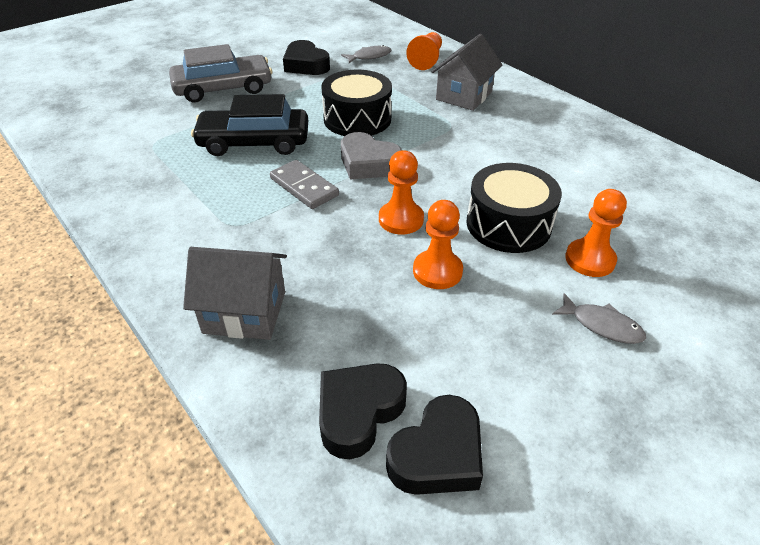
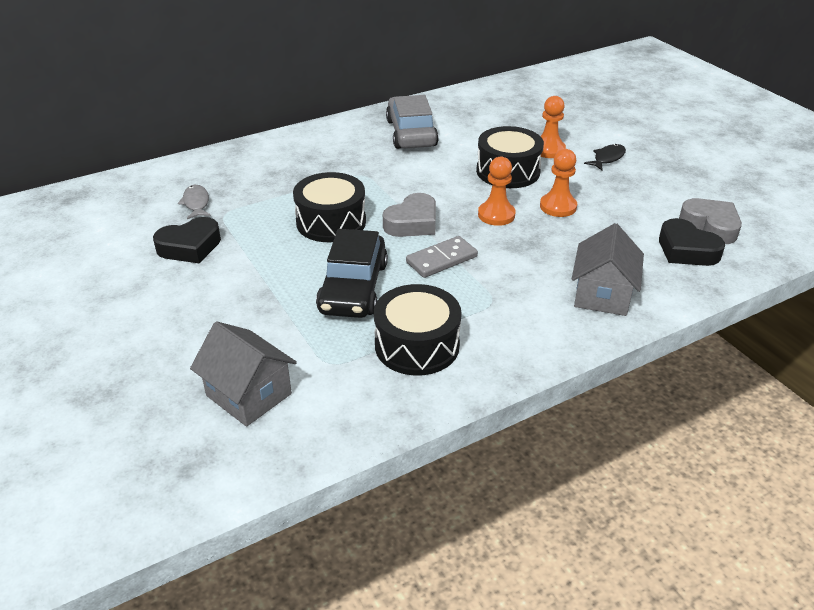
camera: 80 degrees left, 5 degrees down
grey car [169,44,272,103] -> grey car moved to [386,95,439,149]
black heart [386,395,483,495] -> grey heart [679,198,742,244]
orange pawn [406,32,442,70] -> none
grey house [432,34,502,111] -> grey house moved to [190,321,297,427]
grey fish [552,293,646,344] -> black fish [584,144,626,170]
none -> black drum [374,284,462,376]

